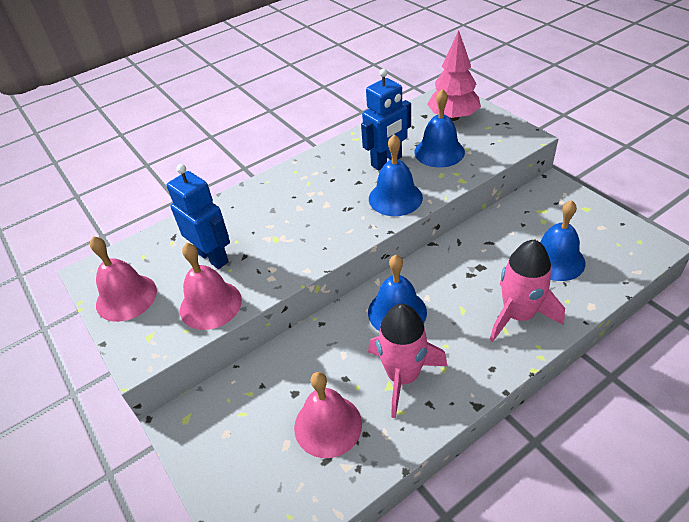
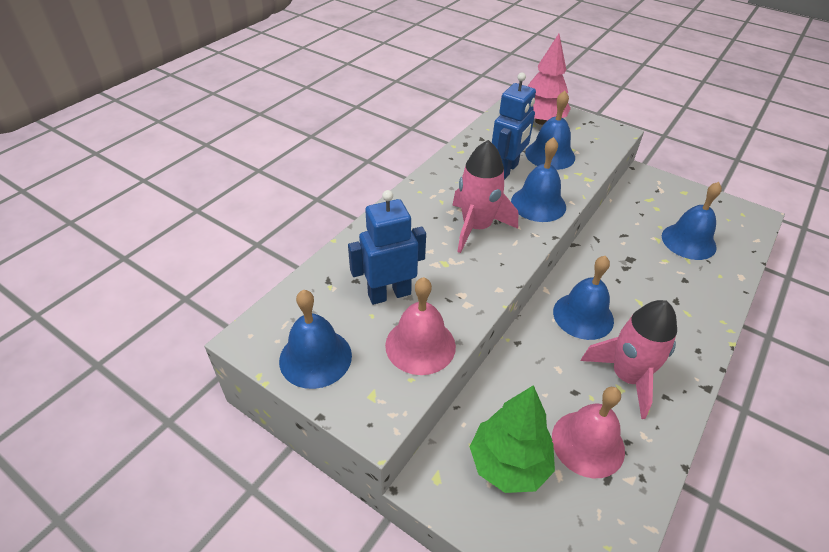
camera: 25 degrees left, 0 degrees up
pink bell [90,236,157,322] -> blue bell [279,290,352,389]
blue robot [167,164,230,269] -> blue robot turned 45 degrees counterclockwise [348,190,426,305]
pink rocket [490,239,565,342] -> pink rocket moved to [452,140,518,253]
none -> green tree [470,385,555,493]

